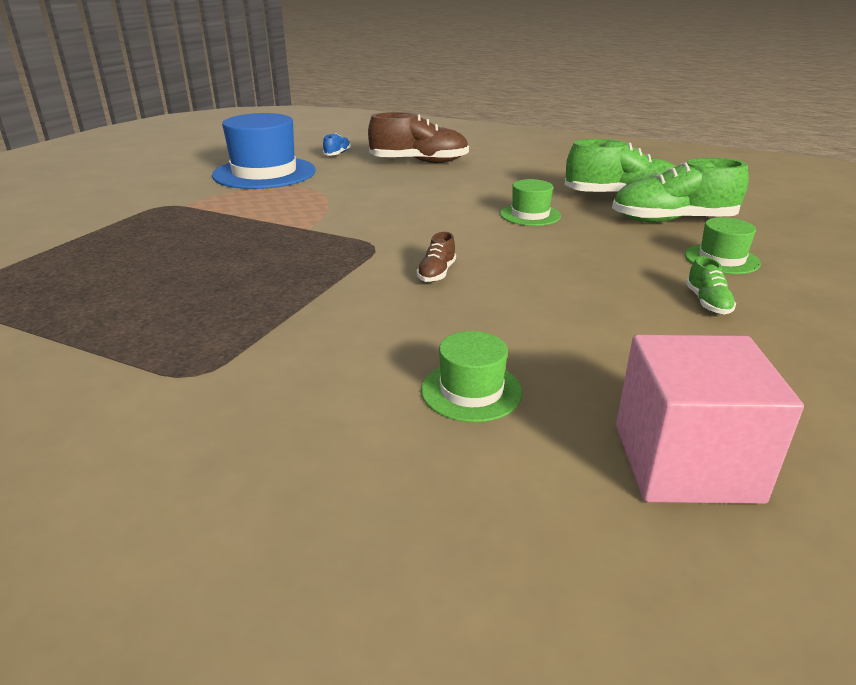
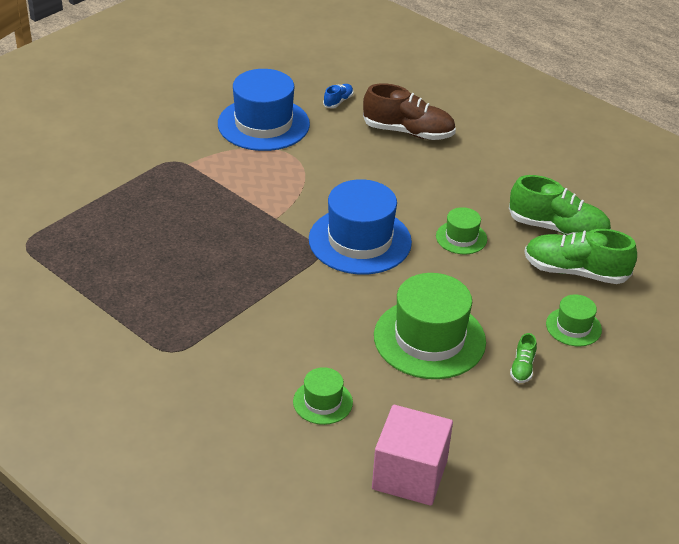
camera: 15 degrees right, 10 degrees up
brown shoe [417,232,456,282] -> none
none -> blue hat [309,179,412,275]
none -> green hat [374,273,486,379]

